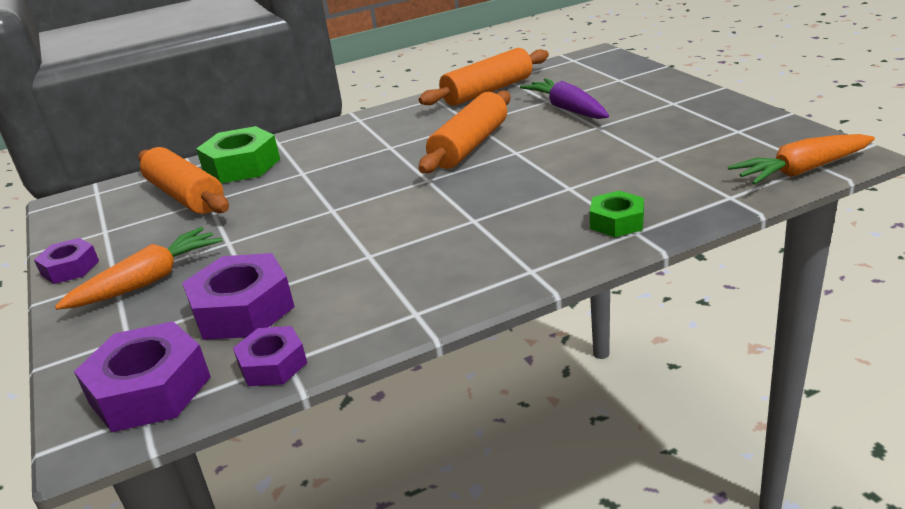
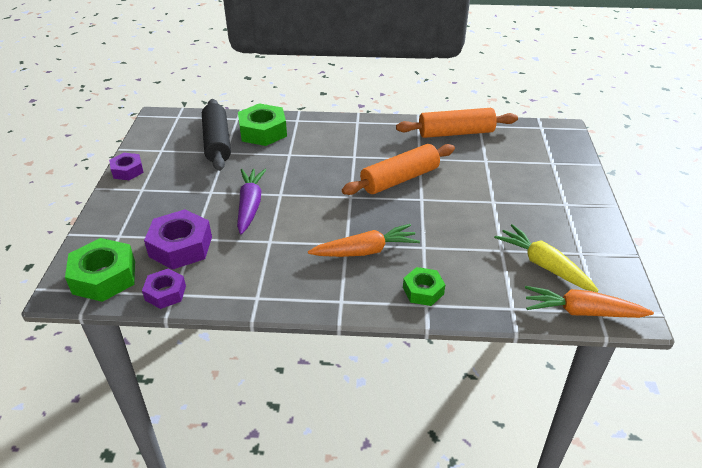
camera: 25 degrees right, 10 degrees up
orange carrot [55,227,222,310] -> orange carrot moved to [308,224,420,257]
purple nut [74,321,211,432] -> green nut [65,238,135,302]
orange rolling pin [138,147,229,214] -> black rolling pin [202,99,231,171]
purple carrot [520,78,609,119] -> purple carrot moved to [237,169,267,235]
none -> yellow carrot [494,224,599,292]

